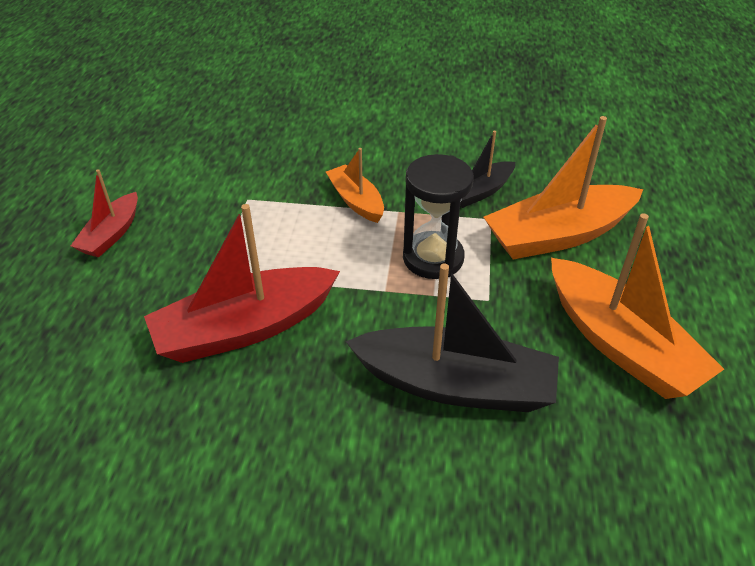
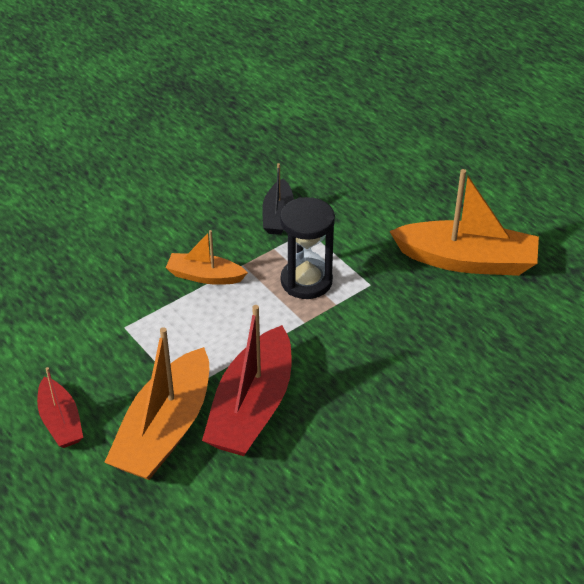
camera: 45 degrees left, 0 degrees up
black boat [345,263,559,412] -> none
orange boat [483,116,643,260] -> orange boat moved to [104,327,209,480]

